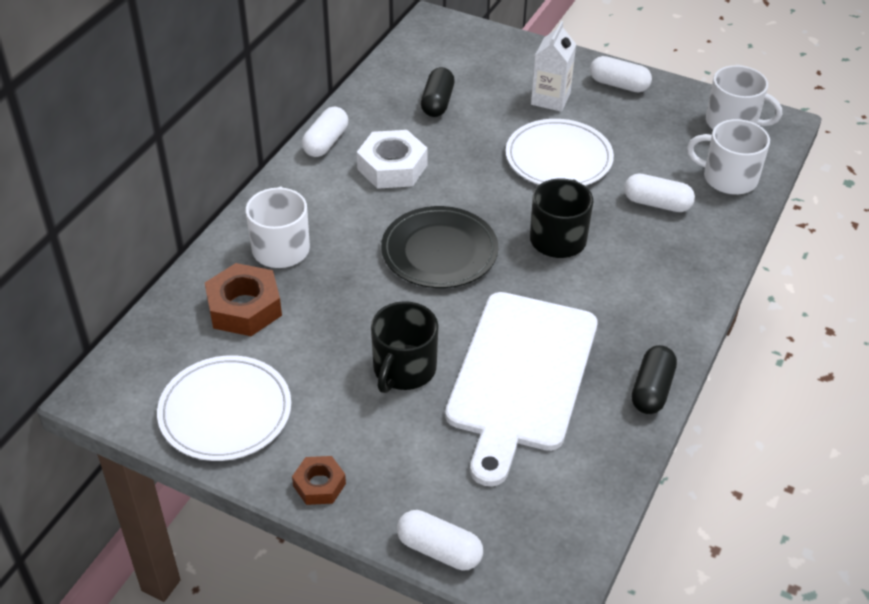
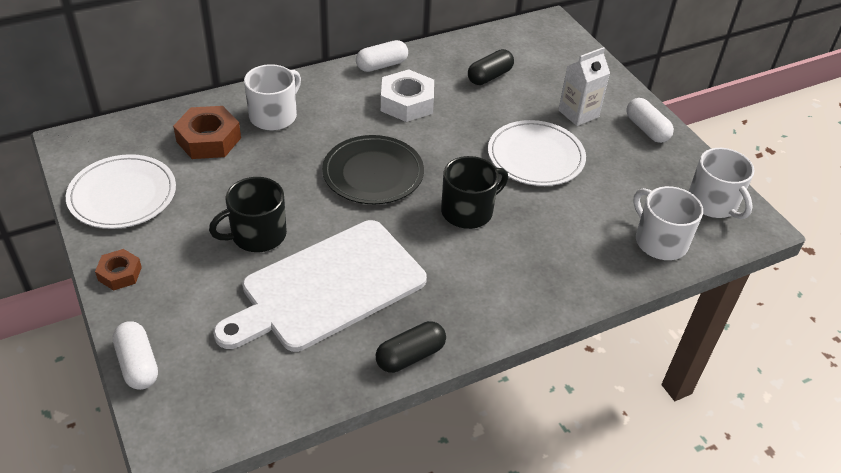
camera: 35 degrees right, 0 degrees up
white capsule [624,174,695,212] -> none

